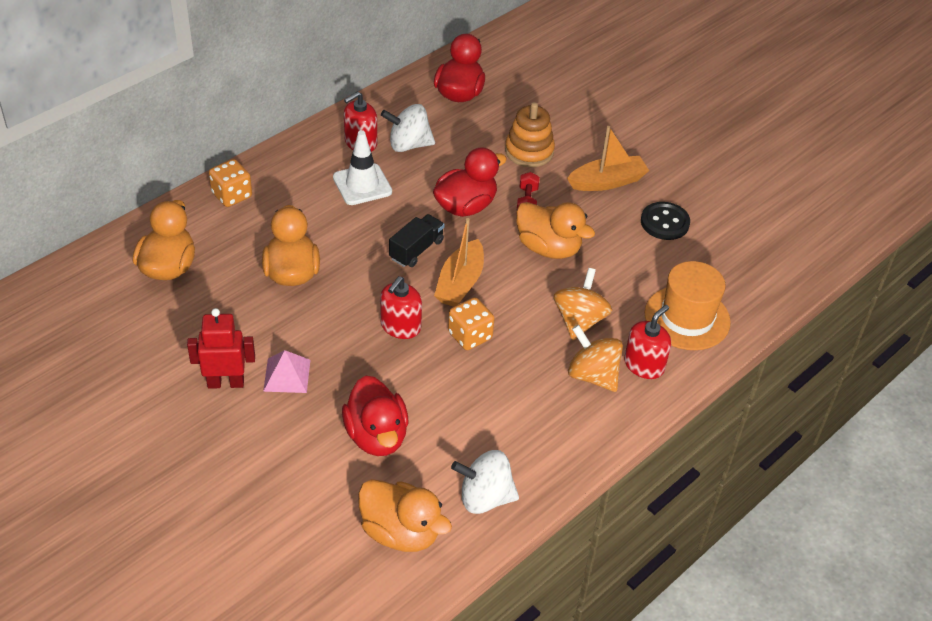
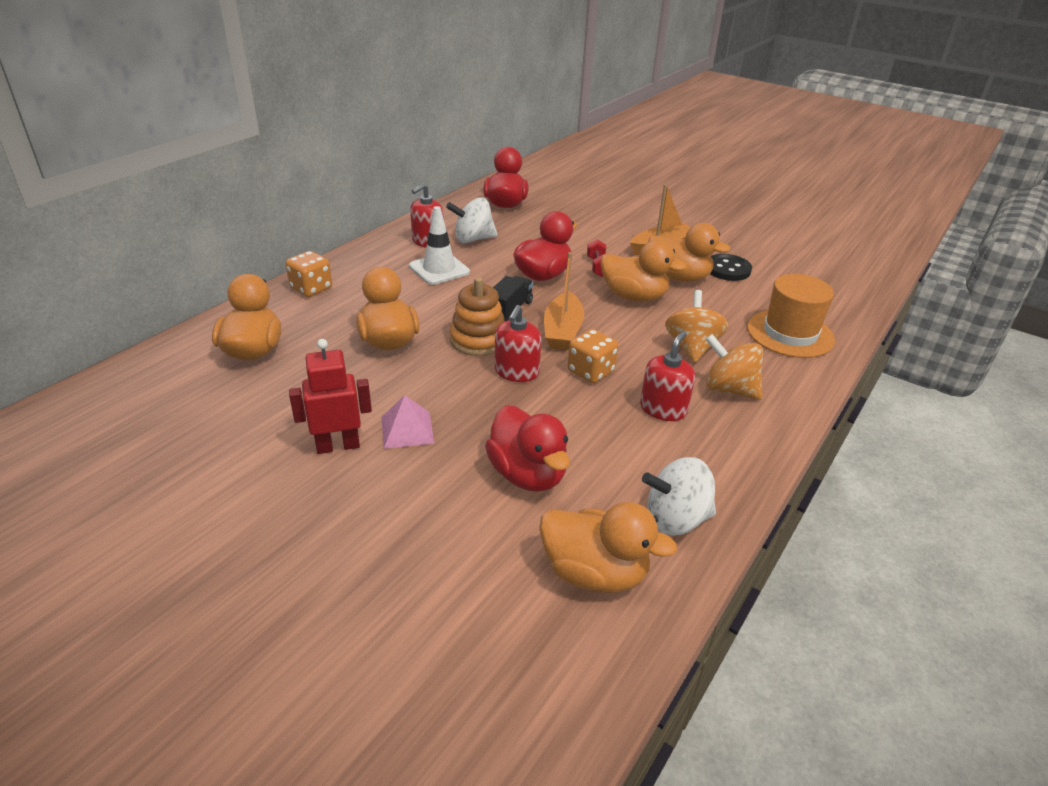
camera: 10 degrees left, 10 degrees down
orange stacking toy [505,102,555,167] -> orange stacking toy moved to [450,277,505,356]
red soap dispenser [624,305,671,379] -> red soap dispenser moved to [640,331,695,421]
none -> orange duck [648,223,731,282]

